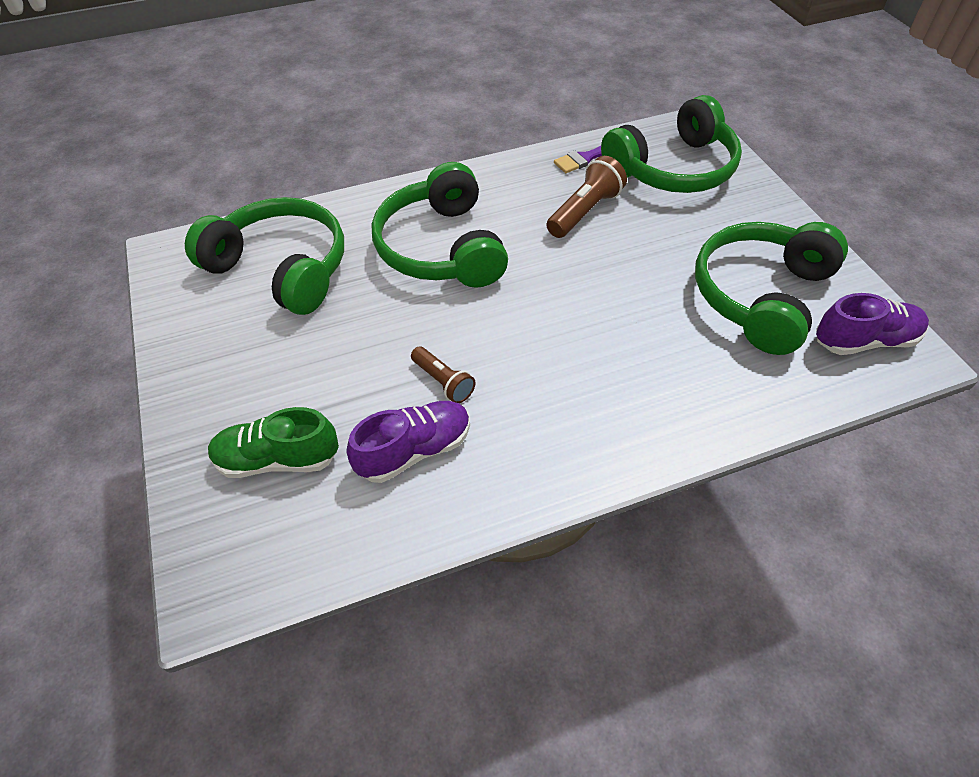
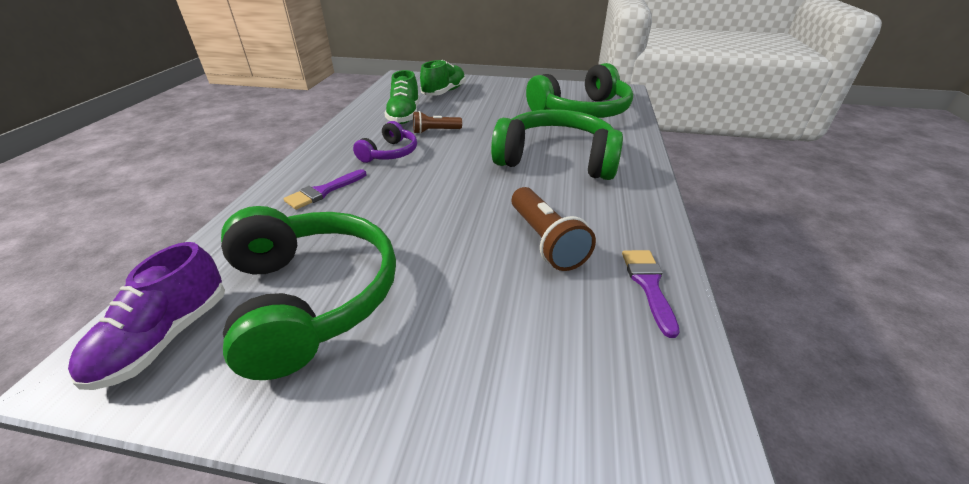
camera: 120 degrees right, 15 degrees down
purple shoe [347,401,470,483] -> green shoe [384,70,420,124]
green headphones [601,95,742,193] -> none
none -> purple brush [283,169,366,210]
none -> purple headphones [353,121,417,163]

